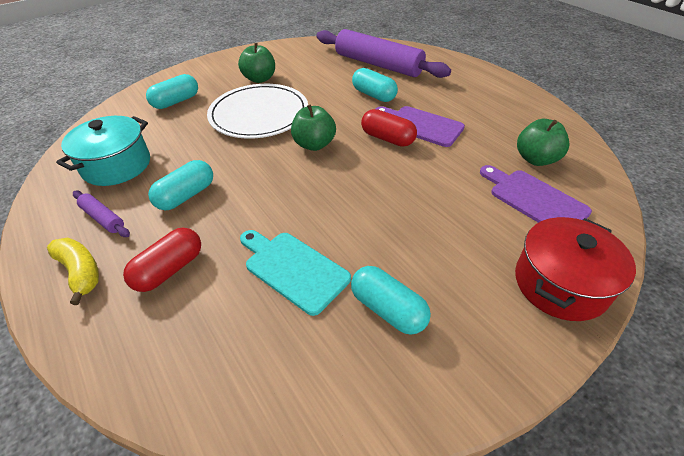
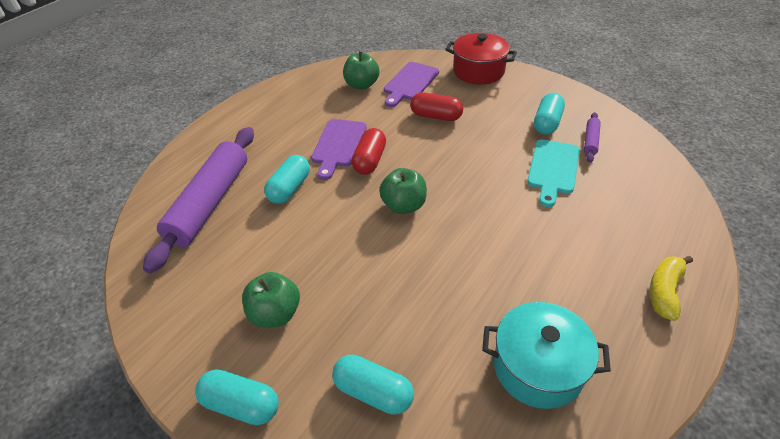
camera: 110 degrees left, 0 degrees up
purple rolling pin [73,191,130,237] -> purple rolling pin moved to [584,112,601,163]
red capsule [123,228,201,292] -> red capsule moved to [410,92,463,121]
turquoise capsule [148,160,213,210] -> turquoise capsule moved to [195,370,279,425]
white plate [207,84,308,139] -> none

